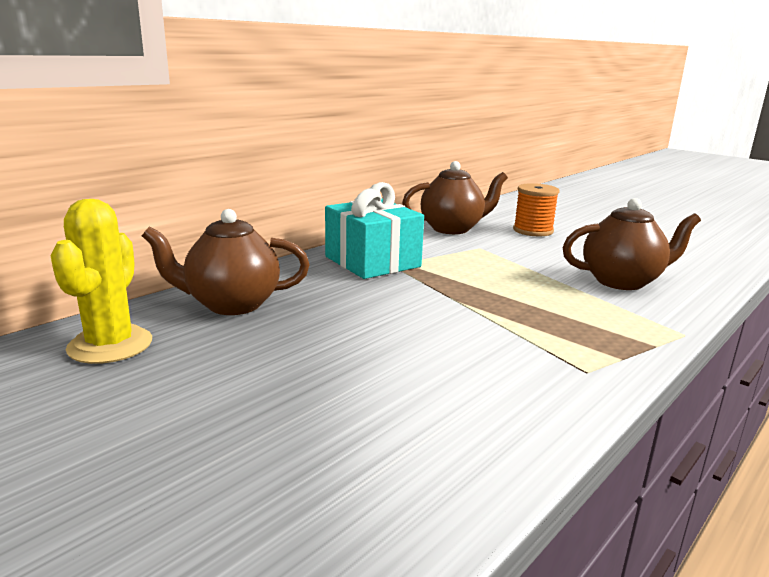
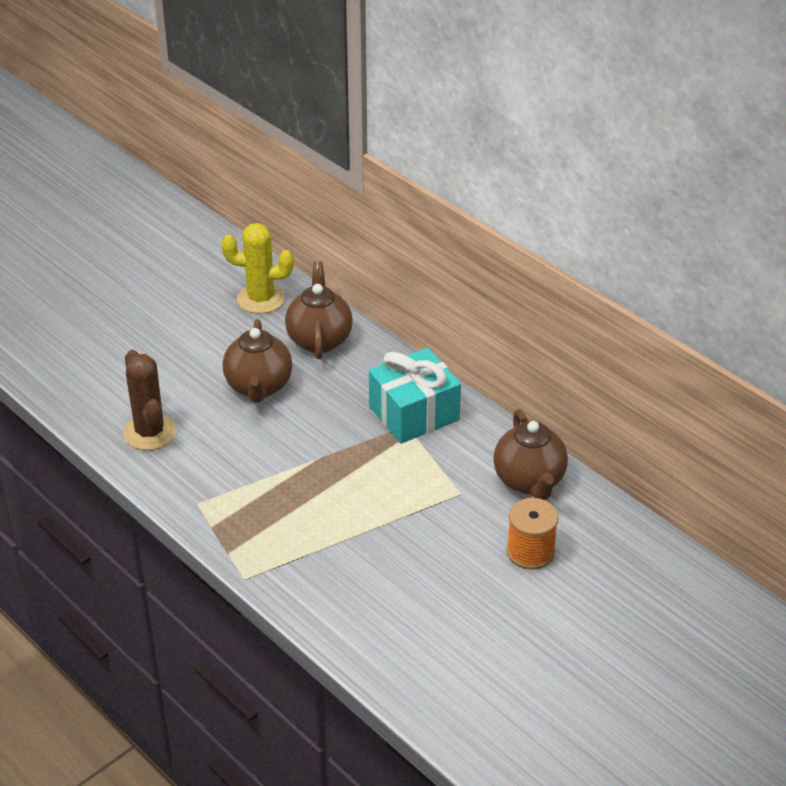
camera: 95 degrees right, 20 degrees up
brown teapot [563,198,701,290] -> brown teapot moved to [223,319,292,403]
none -> brown cactus [123,350,177,450]

